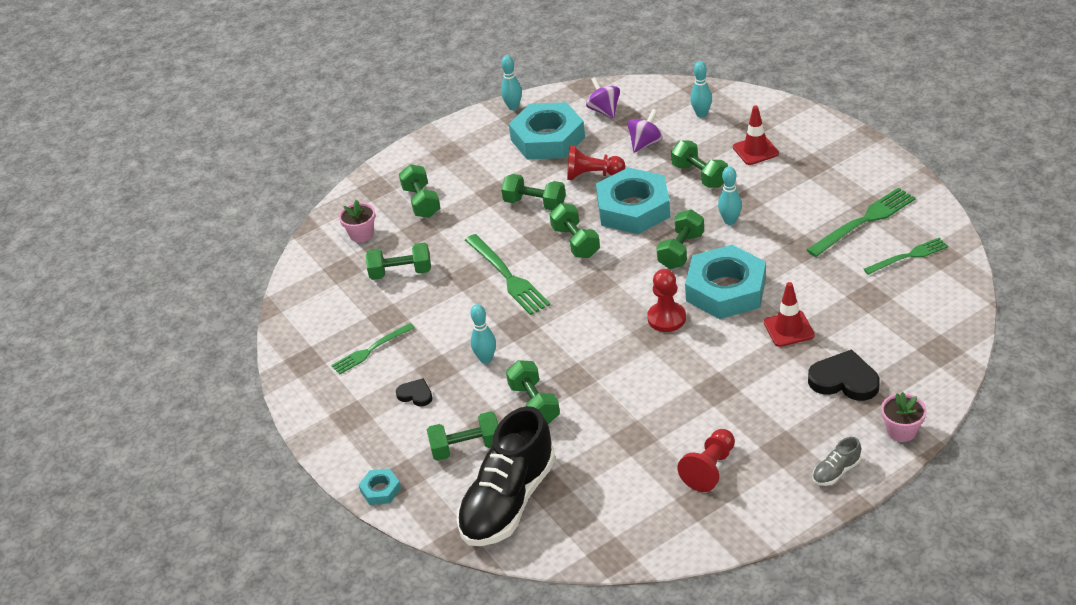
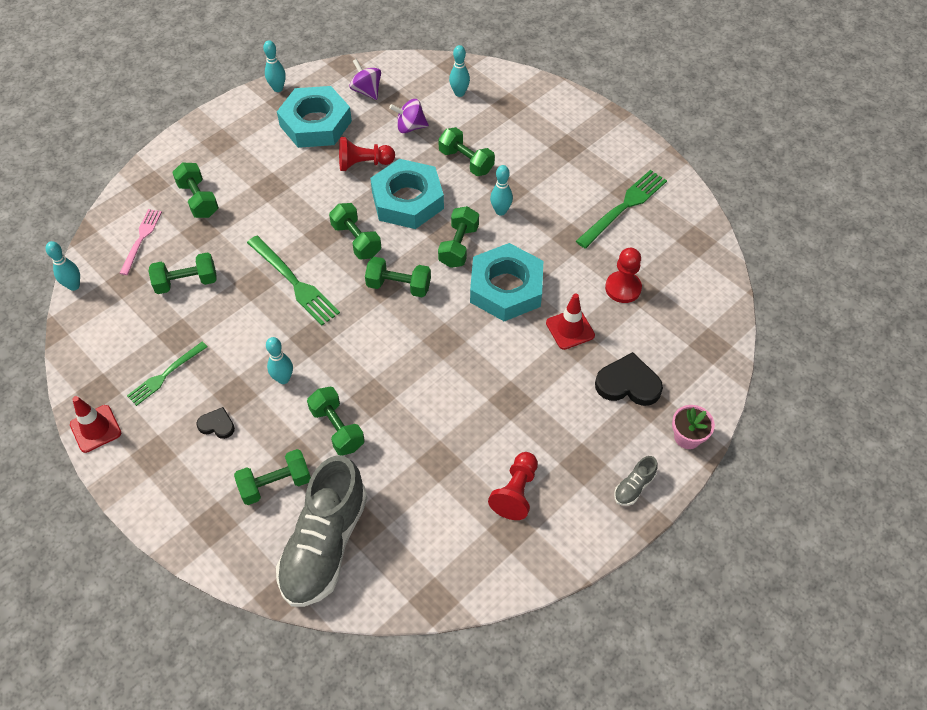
camera: 15 degrees left, 15 degrees up
pink flower pot [339,200,375,242] -> pink fork [119,209,162,275]
turquoise nut [359,469,401,505] -> none
black shoe [456,406,556,546] -> grey shoe [276,455,367,607]
green dumbbell [501,174,566,210] -> green dumbbell moved to [365,257,431,297]
purple spinning top [627,109,662,153] -> purple spinning top turned 120 degrees counterclockwise [389,99,429,133]
red pawn [647,269,686,332] -> red pawn moved to [605,248,642,303]
red traffic cone [733,106,779,165] -> red traffic cone moved to [70,396,121,453]
green fork [864,238,948,275] -> none
none -> turquoise bowling pin [46,241,80,291]

